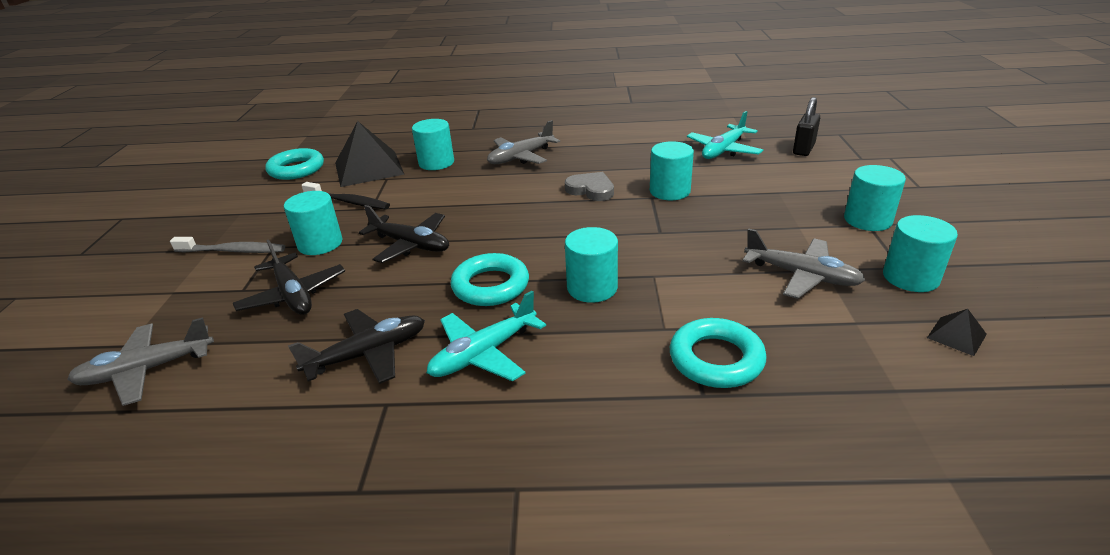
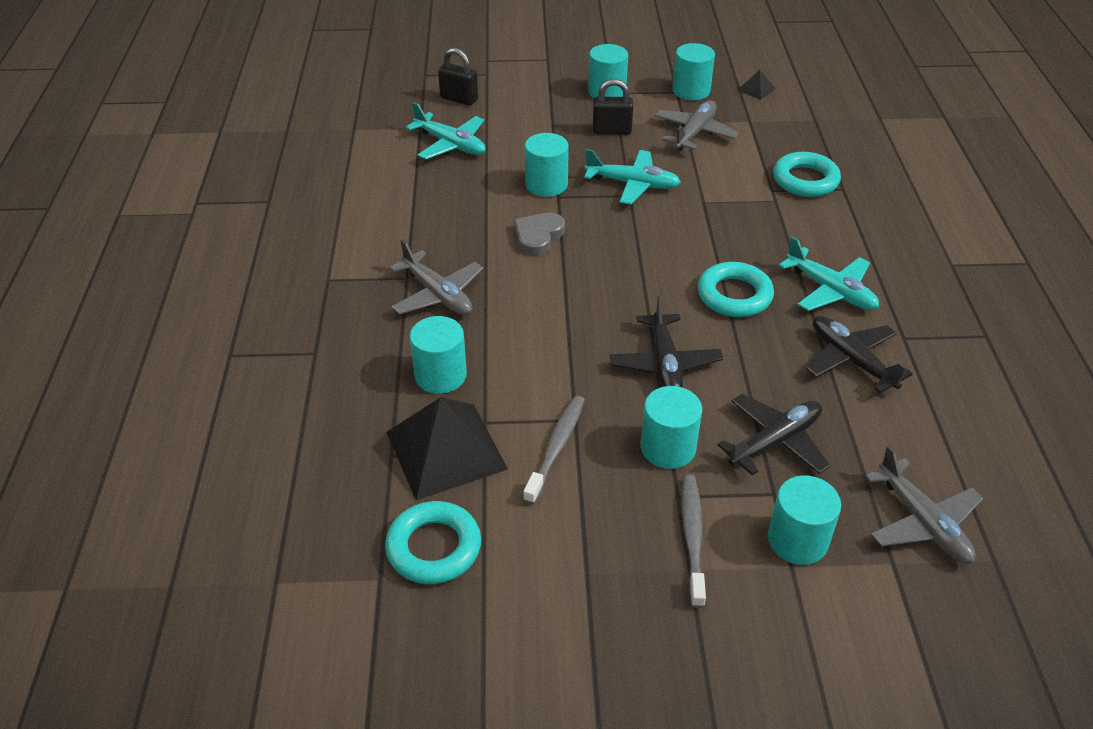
camera: 95 degrees left, 10 degrees up
black toothbrush [302,182,390,209] -> grey toothbrush [523,395,585,504]
black plane [359,205,449,263] -> black plane turned 150 degrees clockwise [609,295,723,388]
turquoise cylinder [565,227,618,303] -> turquoise cylinder moved to [768,475,841,565]
none -> turquoise plane [584,149,681,205]
none -> black padlock [593,79,633,135]

